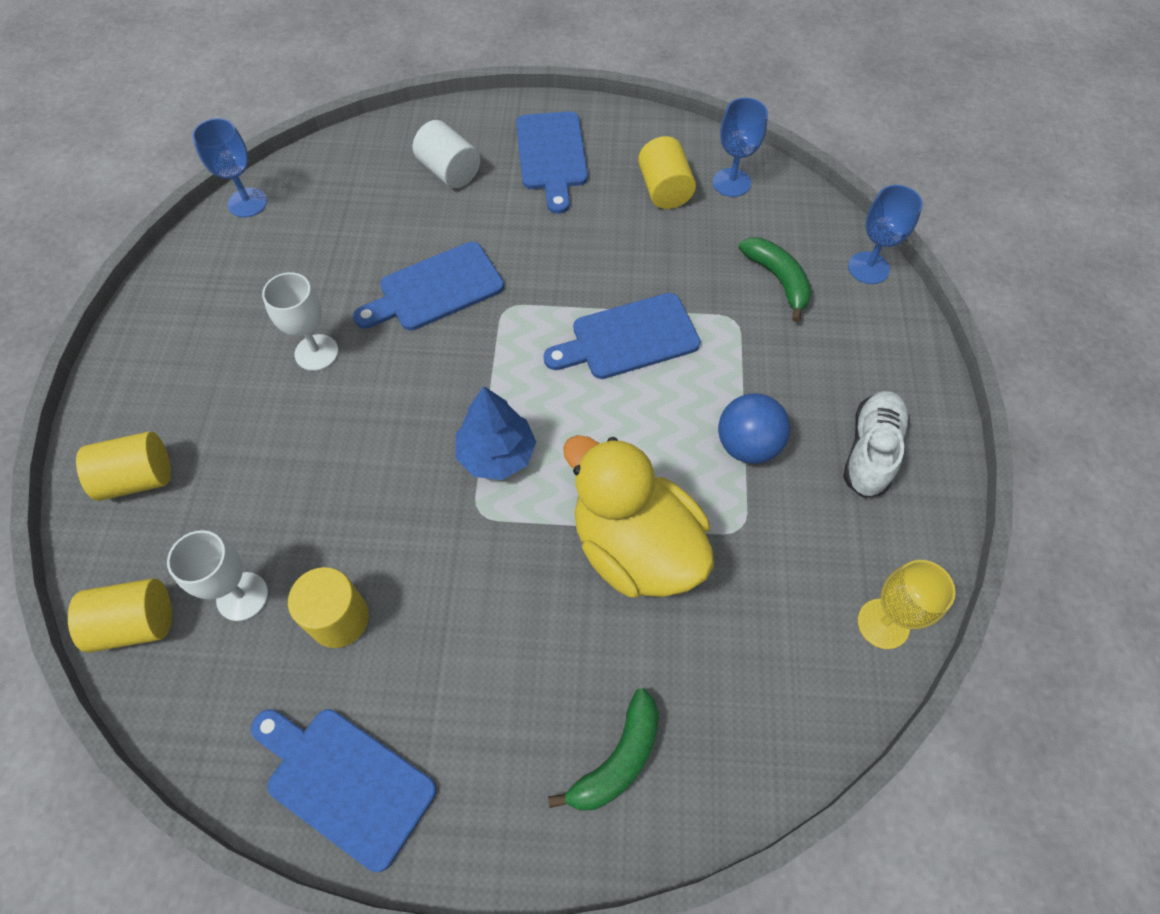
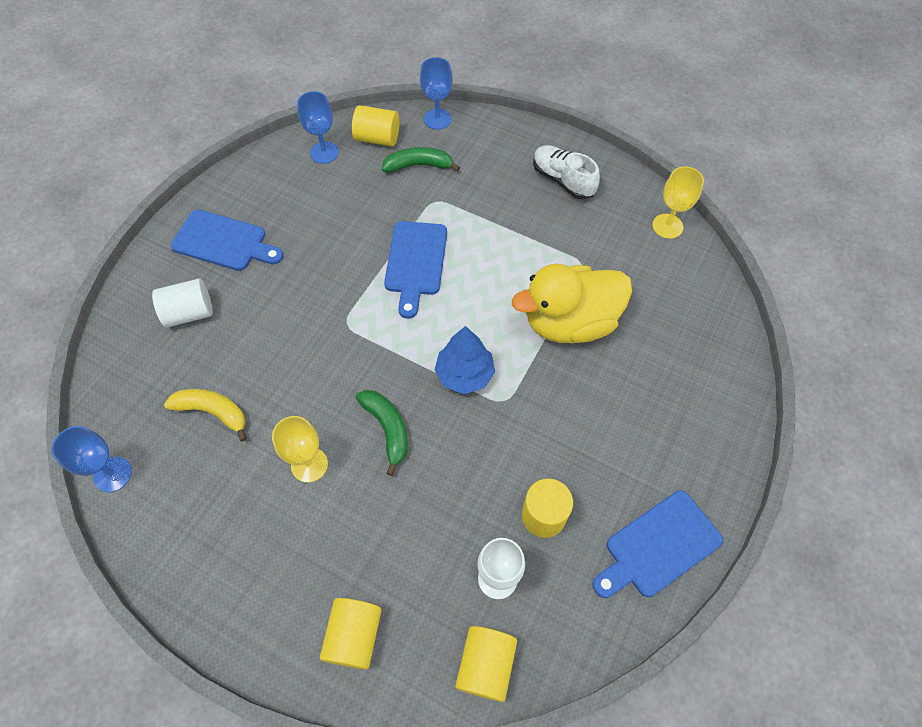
camera: 65 degrees left, 0 degrees up
white goblet [262,272,338,371] -> yellow goblet [272,416,328,483]
blue cutting board [353,242,504,331] -> none
green banana [548,688,659,811] -> green banana moved to [355,390,408,476]
yellow cylinder [638,136,696,209] -> yellow cylinder moved to [352,105,399,147]
blue ball [718,393,790,464] -> none
none -> yellow banana [164,389,247,441]

